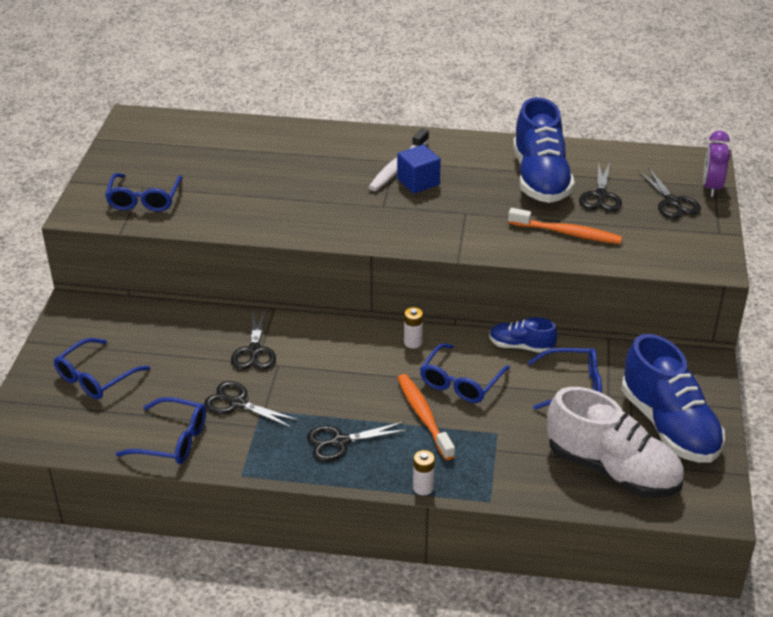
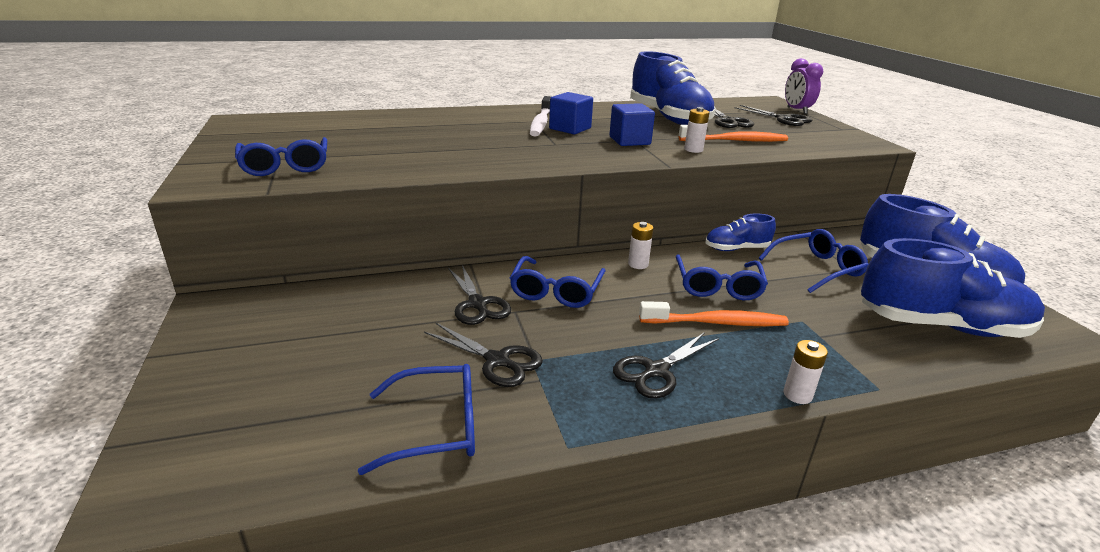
camera: 25 degrees left, 10 degrees down
blue glasses [54,338,150,399] -> blue glasses moved to [510,256,606,308]
black scissors [204,381,299,428] -> black scissors turned 150 degrees counterclockwise [424,323,543,387]
orange toothbrush [397,374,455,460] -> orange toothbrush turned 135 degrees clockwise [639,301,789,326]
white shoe [547,387,684,498] -> blue shoe [861,238,1045,338]
none -> blue cube [609,103,655,146]
none -> white battery [684,107,710,153]

